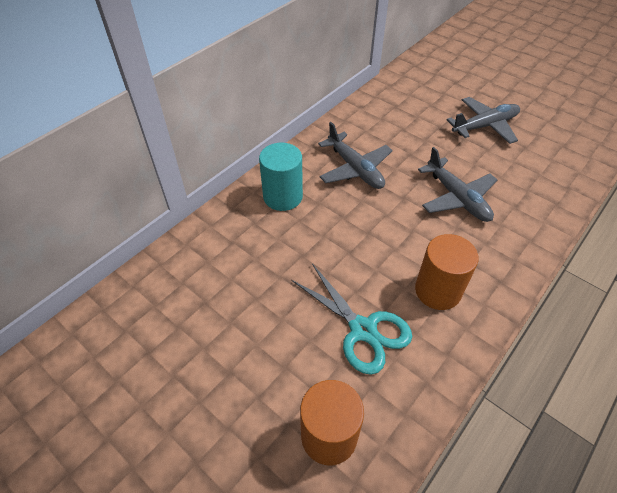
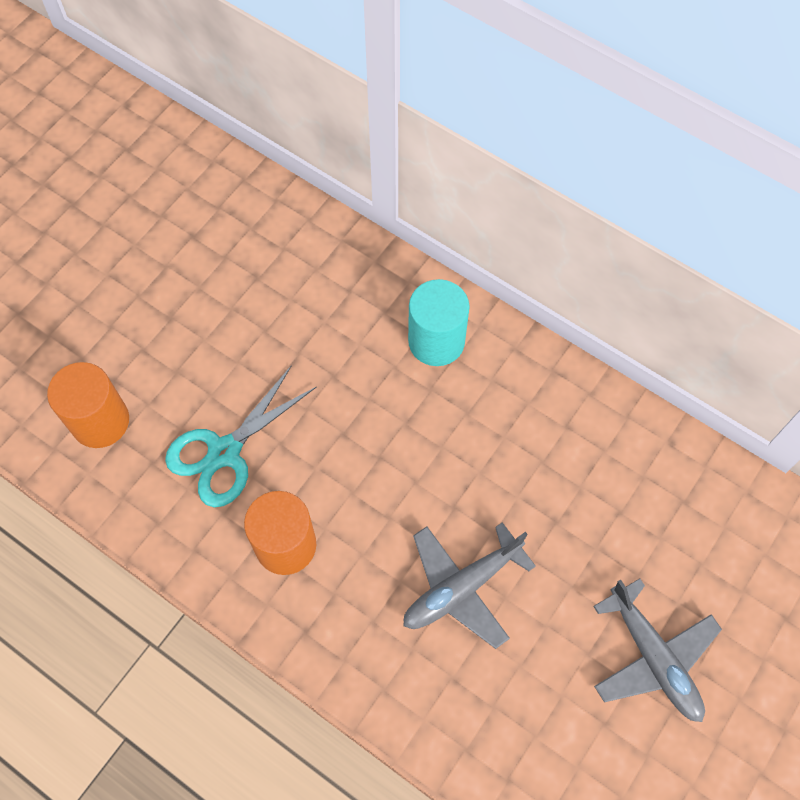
camera: 85 degrees right, 15 degrees up
grey plane [318,122,393,189] -> none

